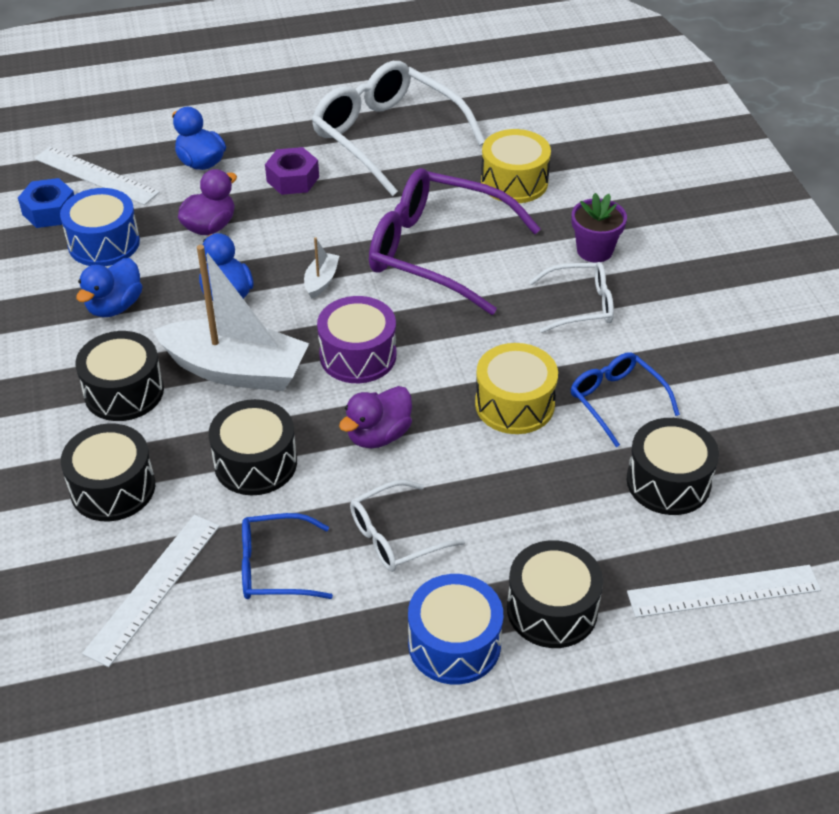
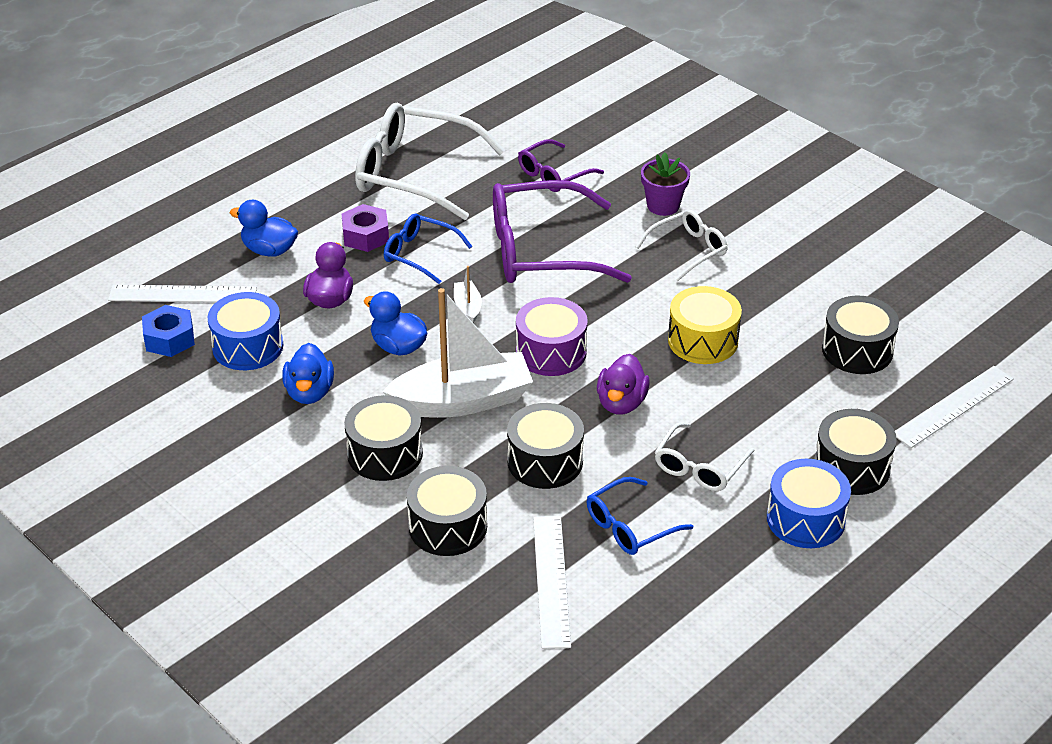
camera: 30 degrees left, 5 degrees down
yellow drum [481,129,551,203] -> purple glasses [518,139,604,192]
blue glasses [571,352,680,447] -> blue glasses moved to [384,214,472,284]

